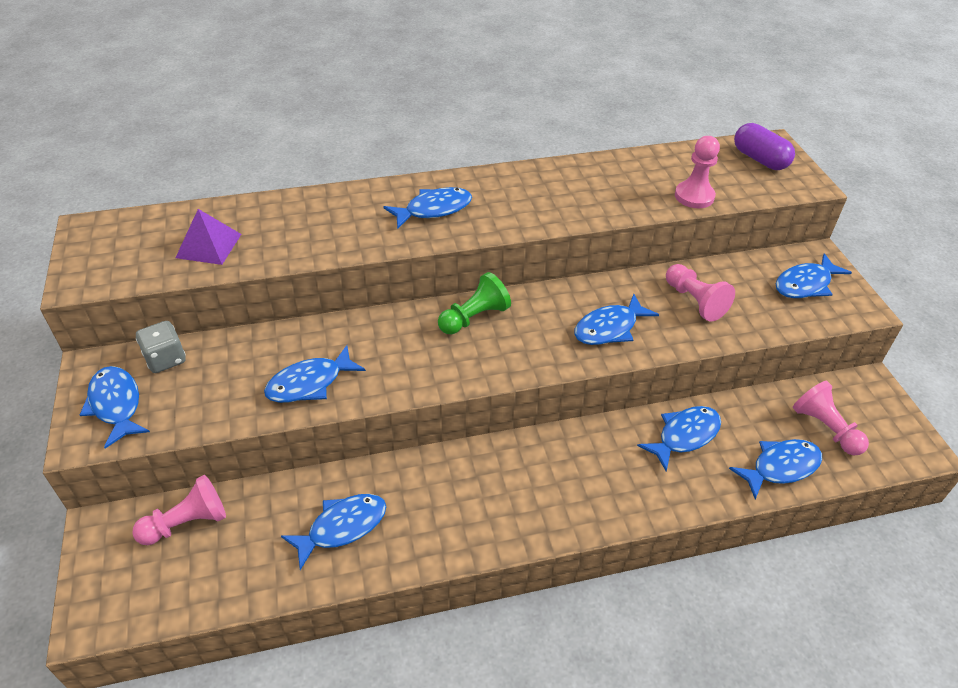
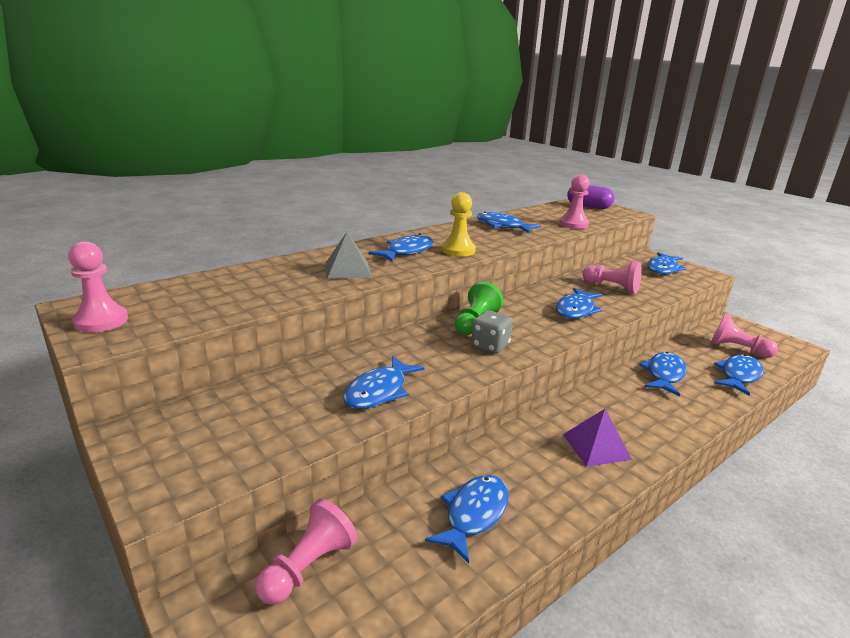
camera: 25 degrees left, 20 degrees down
blue fish [80,366,150,448] -> blue fish moved to [477,212,541,233]
grey dice [136,321,186,373] -> grey dice moved to [471,310,513,354]
purple pyramid [176,209,241,265] -> purple pyramid moved to [563,409,632,467]
none -> pink pawn [68,241,128,332]
none -> grey pyramid [326,231,372,279]
none -> yellow pawn [442,192,476,256]

